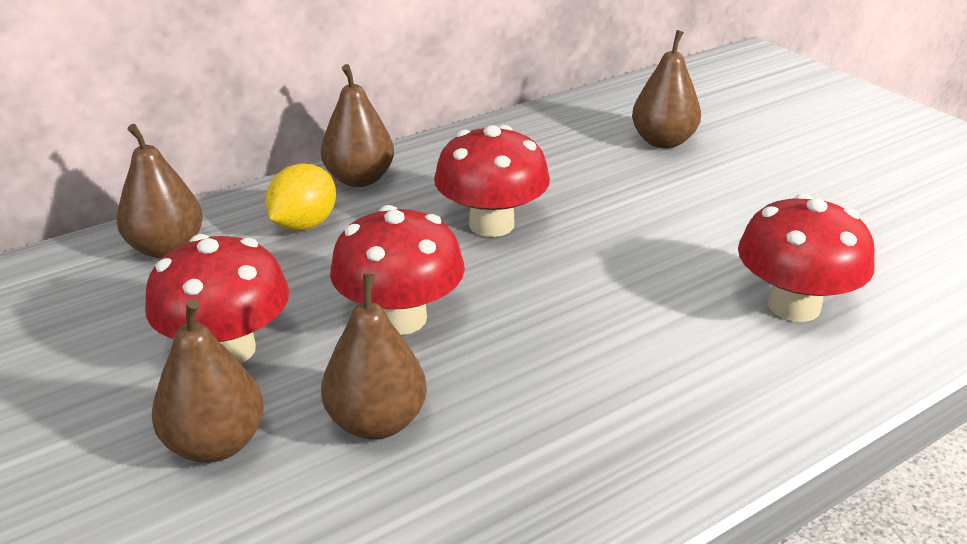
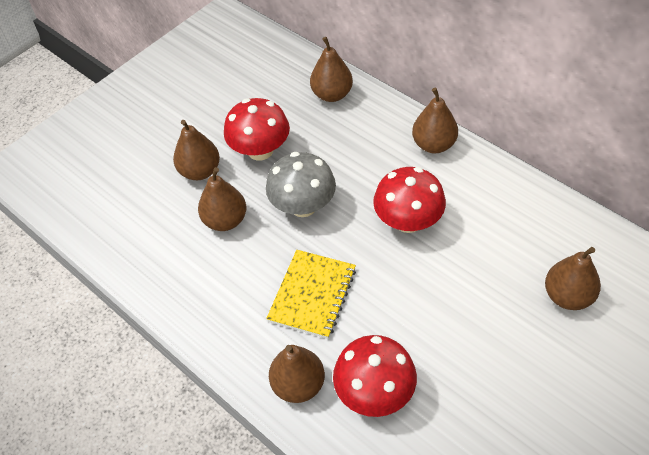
camera: 80 degrees right, 20 degrees up
yellow lemon [265,163,336,231] -> none
red mushroom [330,205,465,335] -> grey mushroom [266,152,336,217]
none -> yellow notebook [266,250,356,339]
none -> brown pear [269,345,325,403]

